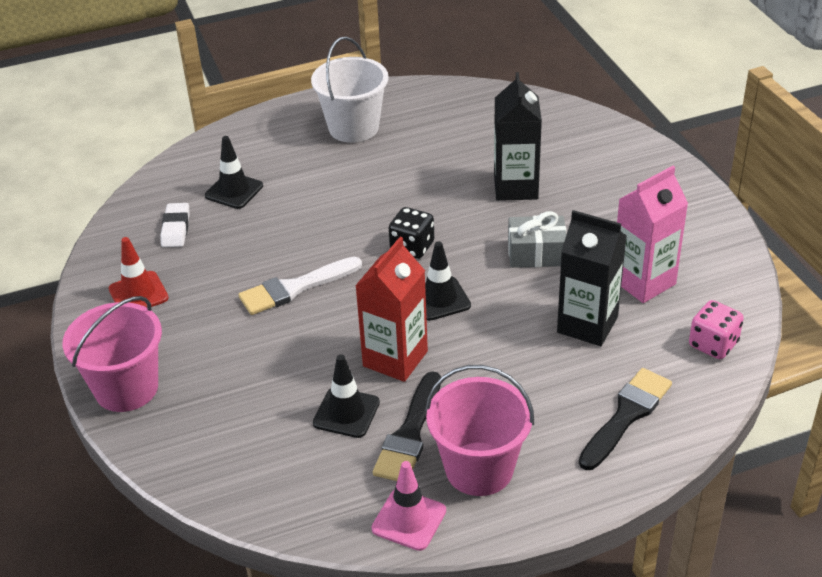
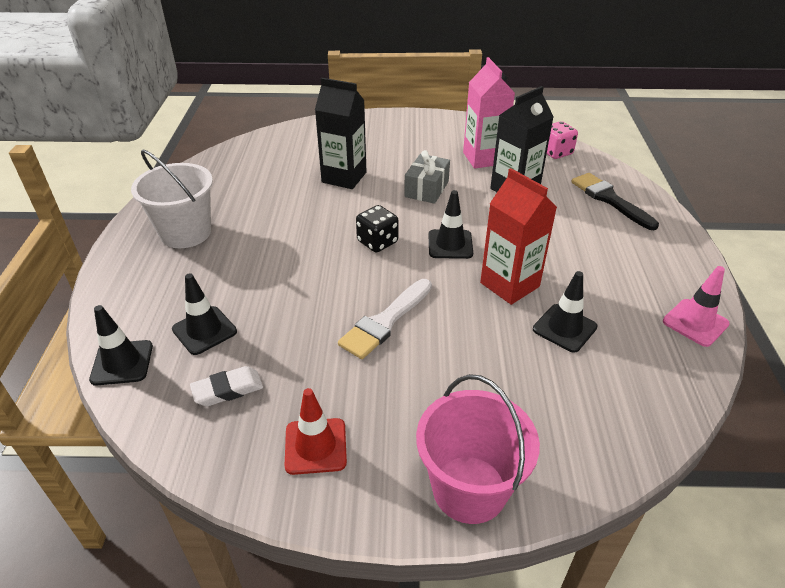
camera: 70 degrees left, 0 degrees up
white eraser [160,203,190,247] -> white eraser turned 45 degrees counterclockwise [190,366,263,406]
white brush [238,257,362,315] -> white brush turned 45 degrees clockwise [338,279,432,359]
black brush [373,371,441,481] -> none
pink bucket [425,365,534,496] -> none
none -> black traffic cone [89,305,153,386]

